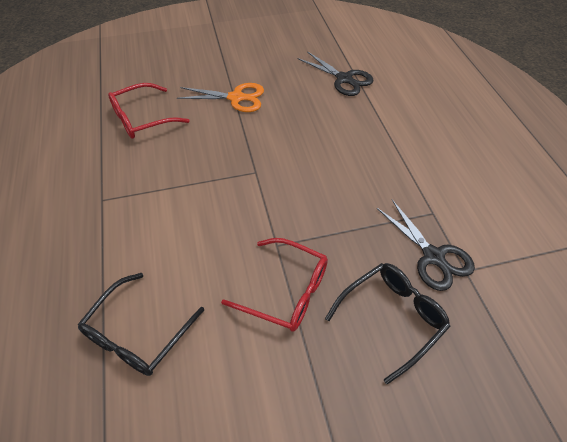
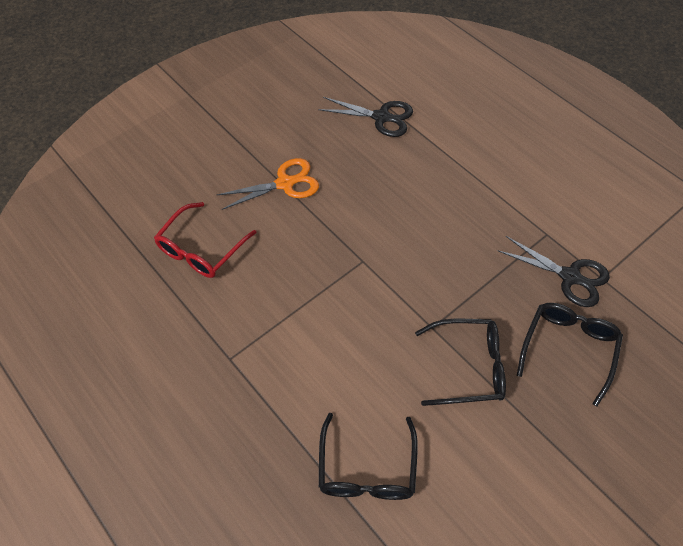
camera: 25 degrees left, 5 degrees up
red glasses [221,238,328,332] -> black glasses [415,319,506,406]

